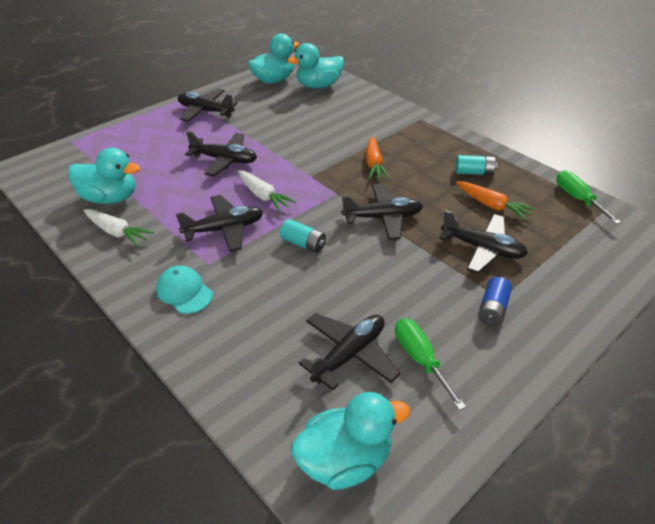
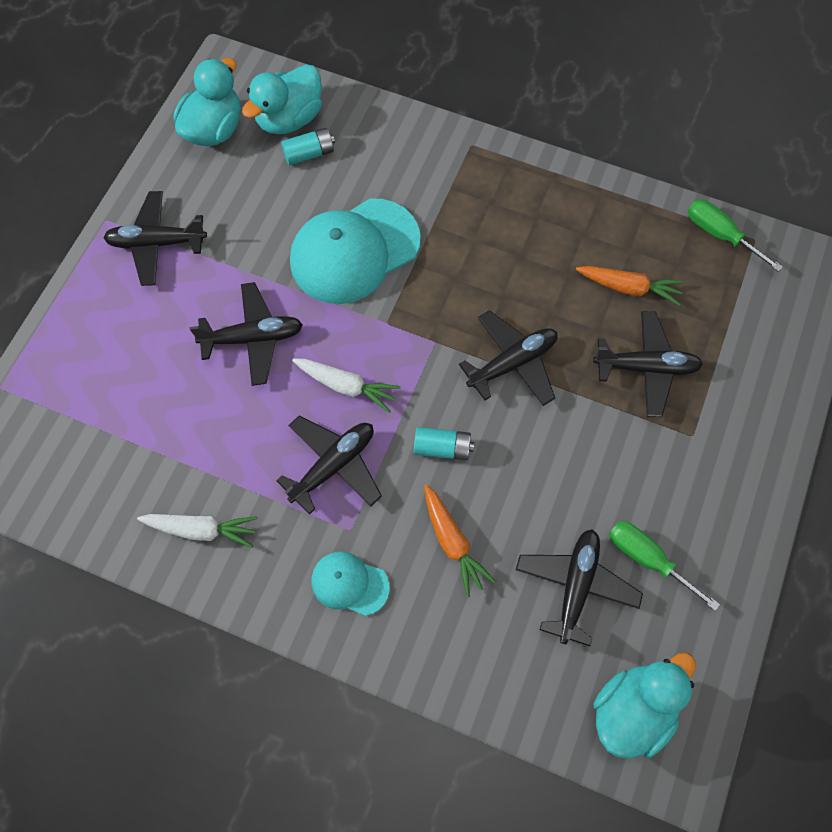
camera: 25 degrees left, 25 degrees up
turquoise duck [68,148,140,204] -> none
orange carrot [366,137,390,180] -> orange carrot moved to [424,484,496,597]
turquoise battery [455,155,497,175] -> turquoise battery moved to [281,128,335,165]
blue battery [478,277,512,326] -> none
none -> turquoise cap [290,198,421,304]

